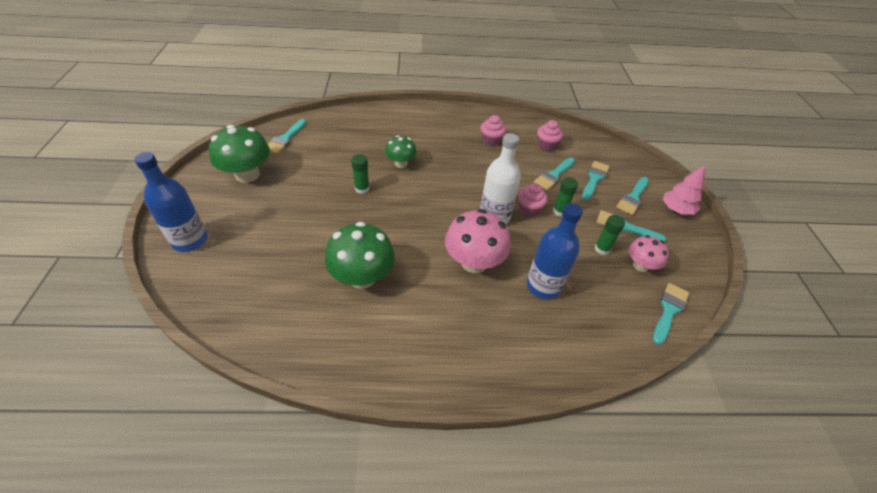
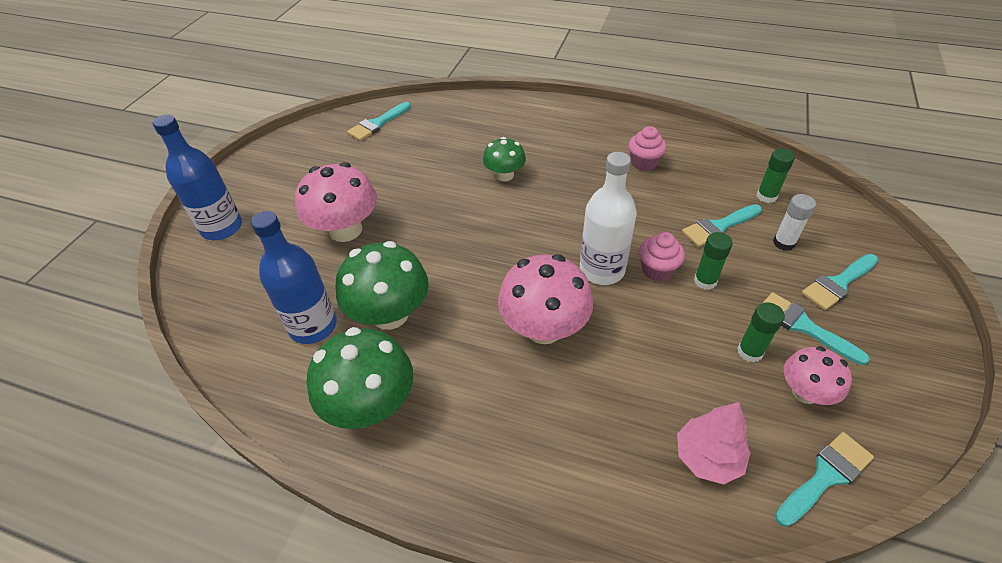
camera: 25 degrees right, 0 degrees up
green mushroom [209,125,270,183] -> green mushroom moved to [307,327,413,429]
green glue stick [351,154,370,194] -> green glue stick moved to [757,149,795,203]
blue bottle [527,203,583,299] -> blue bottle moved to [251,211,337,344]
pink cupcake [537,120,563,151] -> none
turquoise brush [582,161,610,200] -> white glue stick [773,194,816,251]
pink tree [663,165,705,215] -> pink tree moved to [677,402,751,484]
none -> pink mushroom [295,162,377,242]

